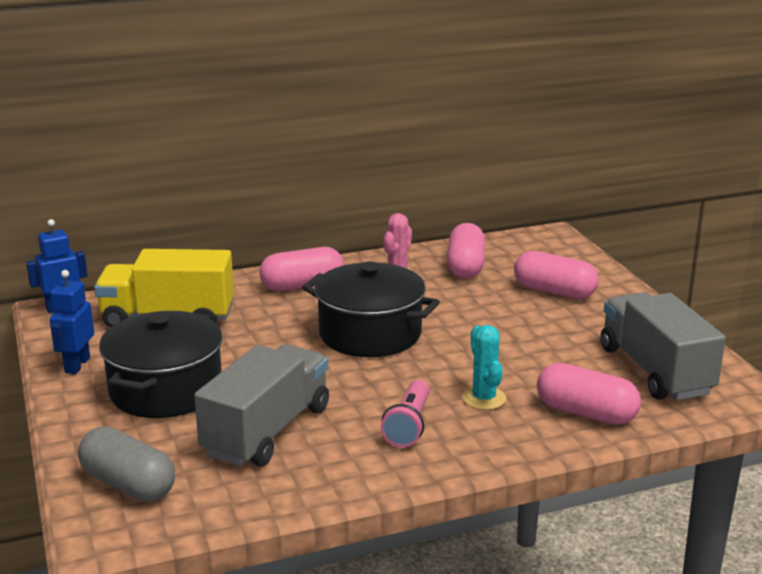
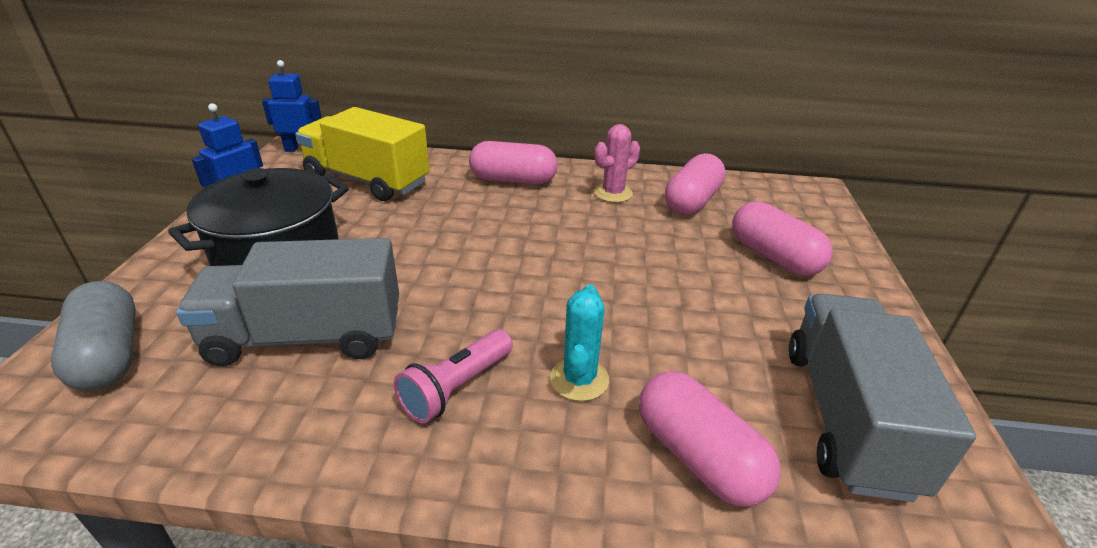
camera: 25 degrees right, 10 degrees up
grey truck [194,344,329,467] -> grey truck turned 150 degrees counterclockwise [176,238,399,366]
black pot [302,261,440,357] -> none

